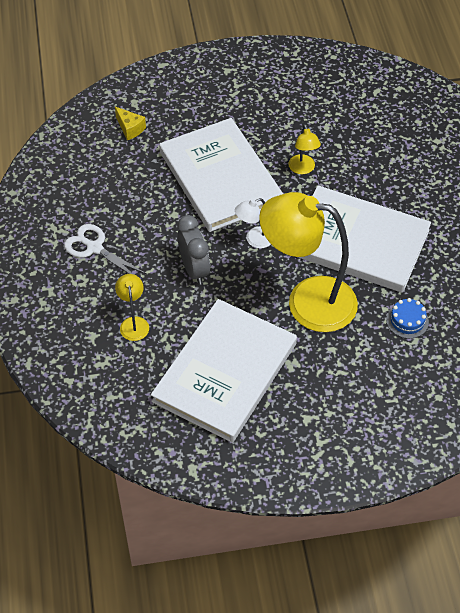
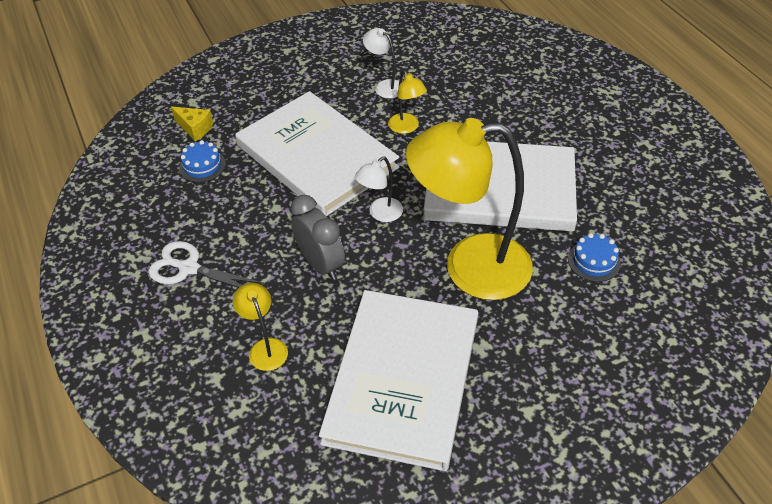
camera: 15 degrees left, 5 degrees down
none -> blue cake [179,140,226,183]
none -> white lamp [363,28,399,99]

